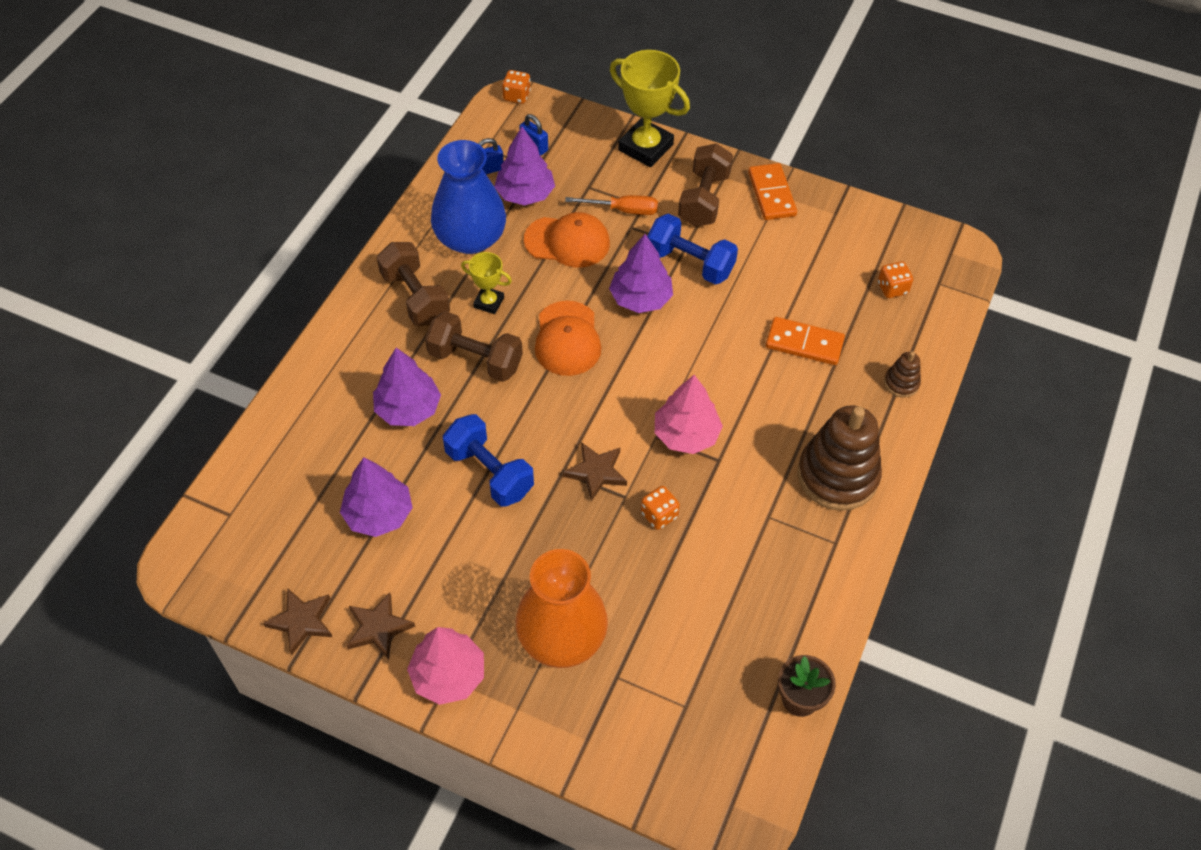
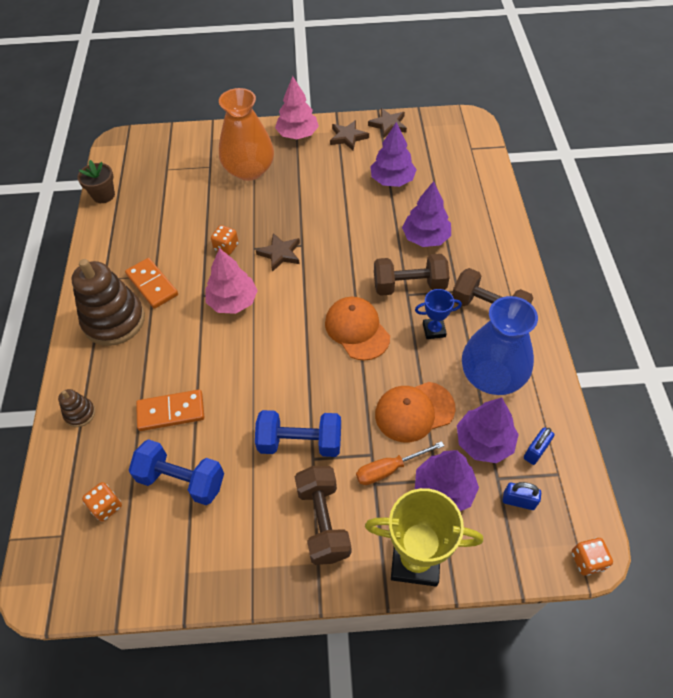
camera: 155 degrees right, 0 degrees up
blue dumbbell [443,414,534,507] -> blue dumbbell moved to [128,439,224,505]
yellow trophy [461,252,512,314] -> blue trophy [415,289,462,339]
purple tree [609,234,673,313] -> purple tree moved to [415,450,479,511]
orange domino [748,163,797,220] -> orange domino moved to [125,258,178,309]

